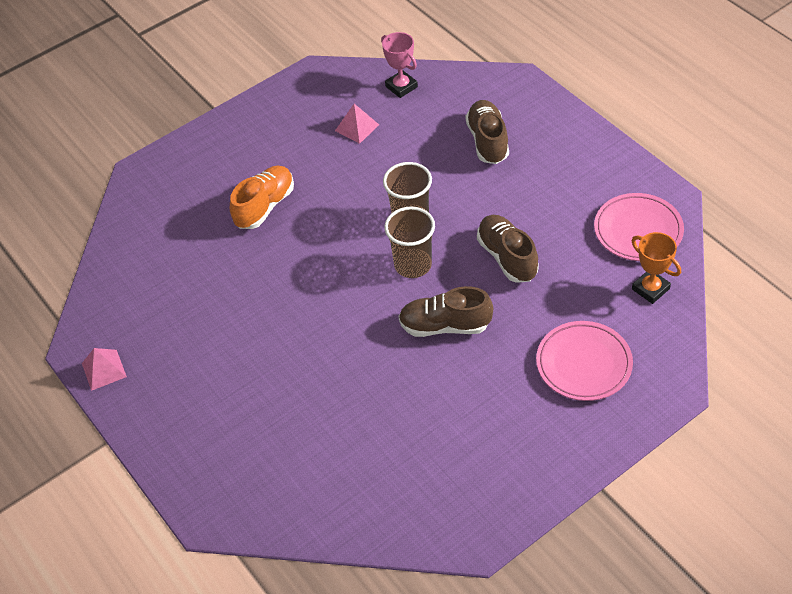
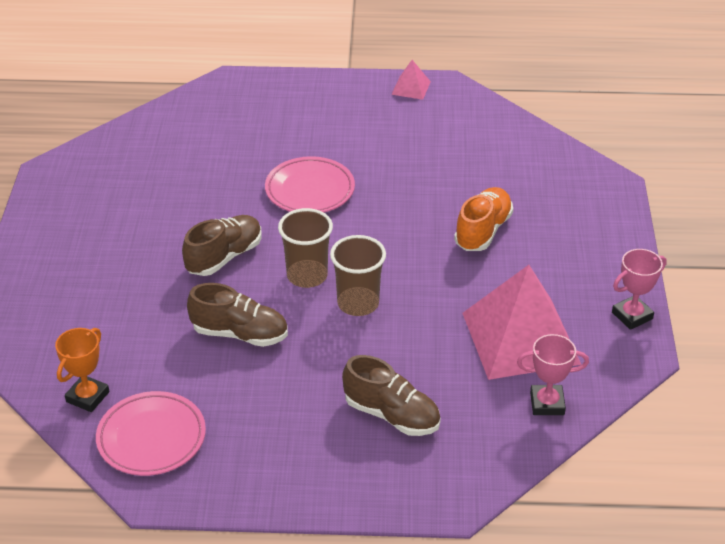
camera: 125 degrees right, 10 degrees down
orange shoe [230,166,294,229] -> orange shoe turned 135 degrees counterclockwise [454,187,513,251]
pink pyramid [335,104,379,144] -> pink pyramid [463,265,581,380], size x2.37
pink plate [536,321,633,401] -> pink plate moved to [265,156,355,212]
orange trophy [632,232,681,304] -> orange trophy turned 60 degrees counterclockwise [55,328,109,412]
none -> pink trophy [612,249,667,330]

